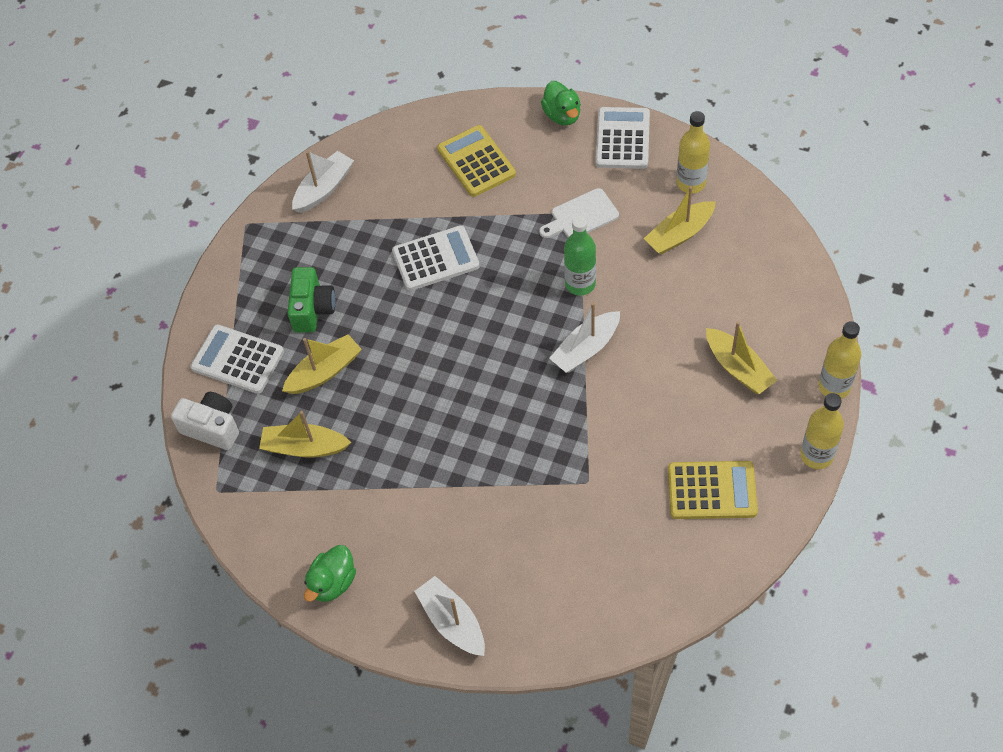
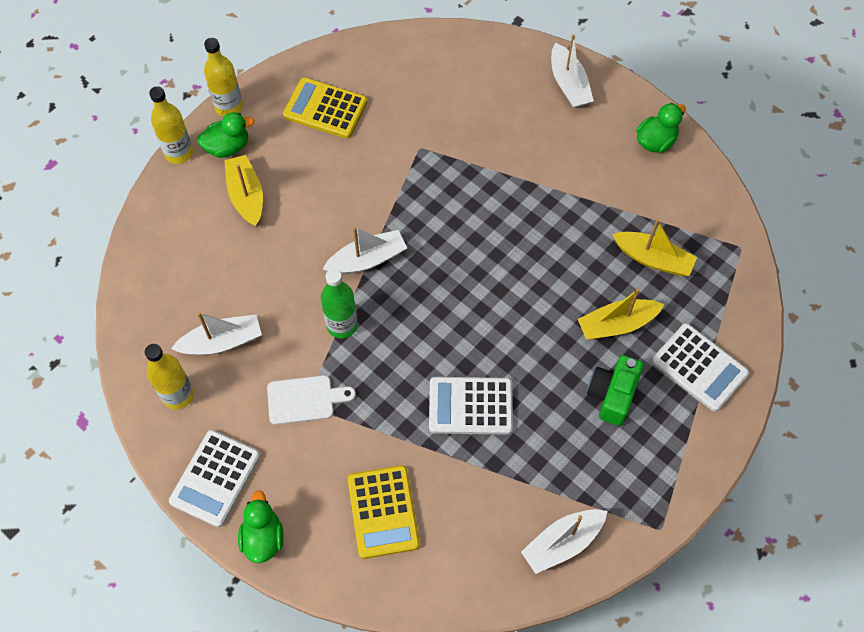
camera: 165 degrees left, 5 degrees up
white camera [171,392,239,450] -> none
yellow boat [644,186,716,255] -> white boat [171,312,262,355]
none -> green duck [197,112,254,158]

